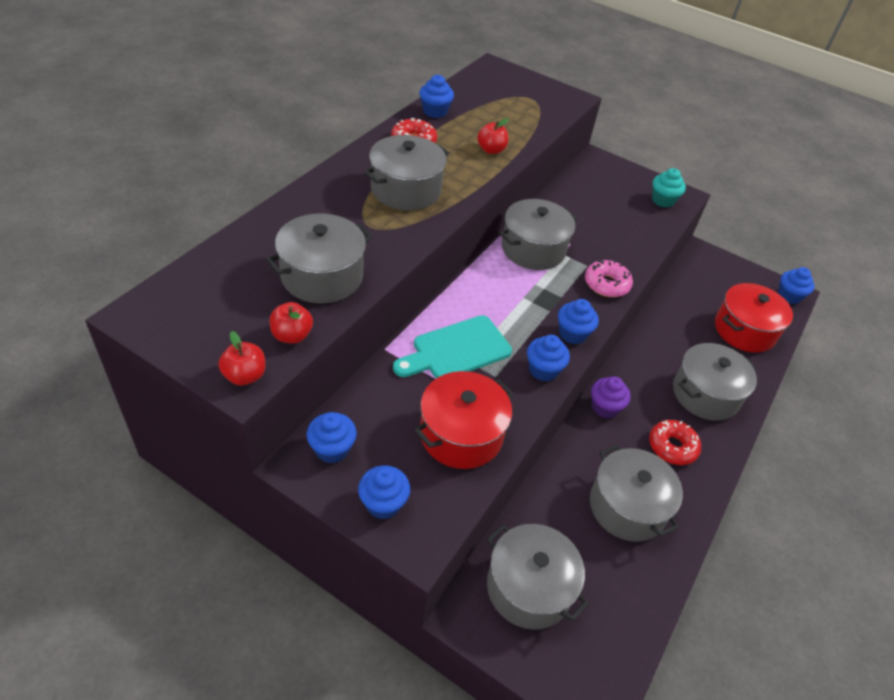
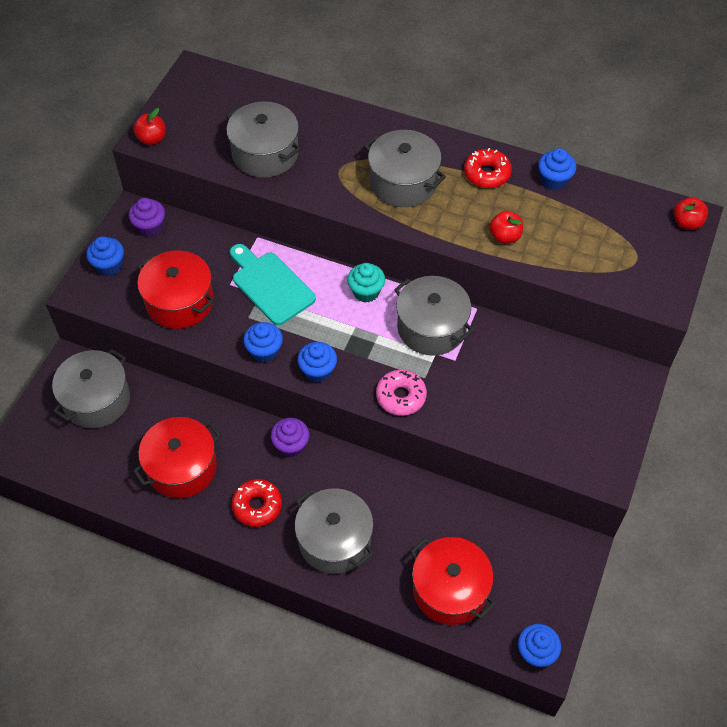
camera: 85 degrees right, 10 degrees up
red apple [270,302,313,343] -> red apple moved to [674,197,708,230]
blue cupcake [307,412,357,463] -> purple cupcake [129,198,165,237]
grey pot [590,445,683,542] -> red pot [133,417,221,498]
turquoise cupcake [652,168,686,208] -> turquoise cupcake moved to [347,263,385,302]

